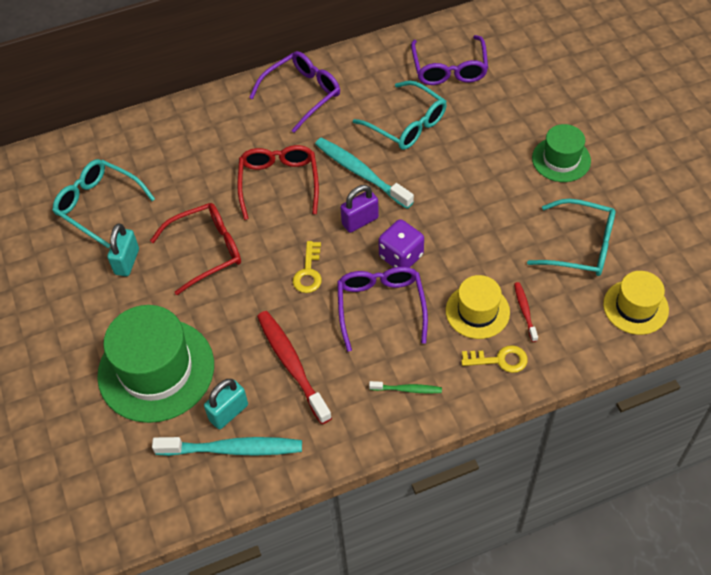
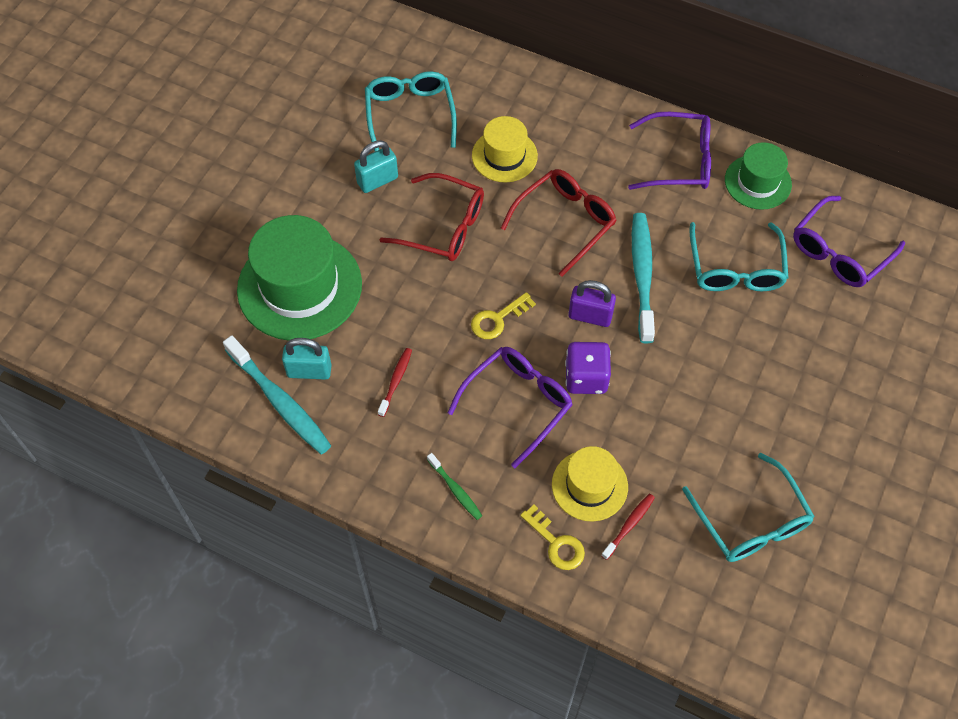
camera: 45 degrees right, 5 degrees up
red toothbrush [257,311,332,424] -> red toothbrush [378,348,412,417], size x0.51
green hat [532,124,591,182] -> green hat moved to [725,142,792,210]
yellow hat [603,271,669,335] -> yellow hat moved to [472,116,538,182]

